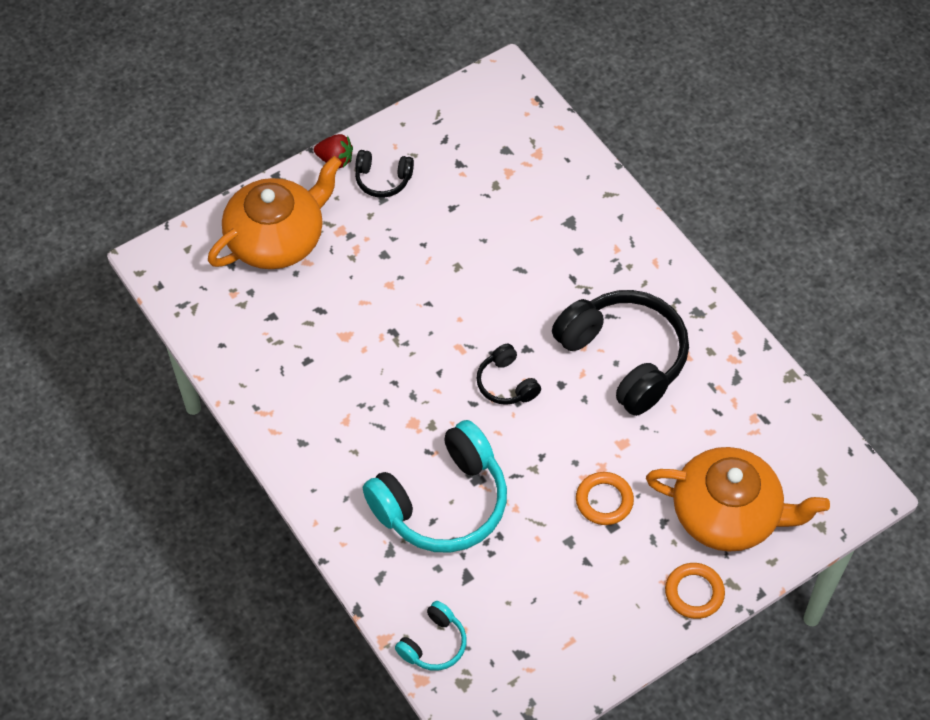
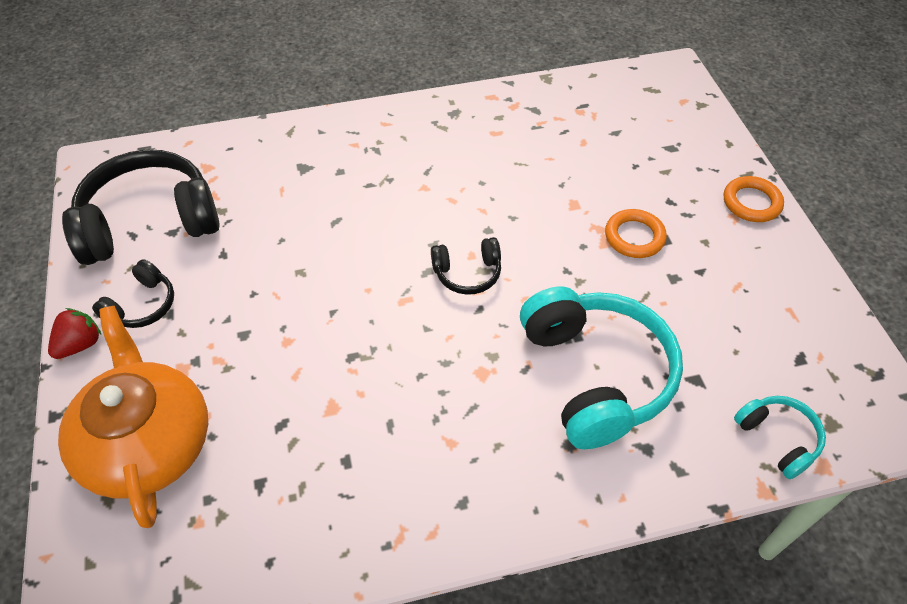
camera: 70 degrees left, 5 degrees down
black headphones [552,290,689,416] -> black headphones moved to [62,150,220,265]
orange teapot [646,447,830,552] -> none

